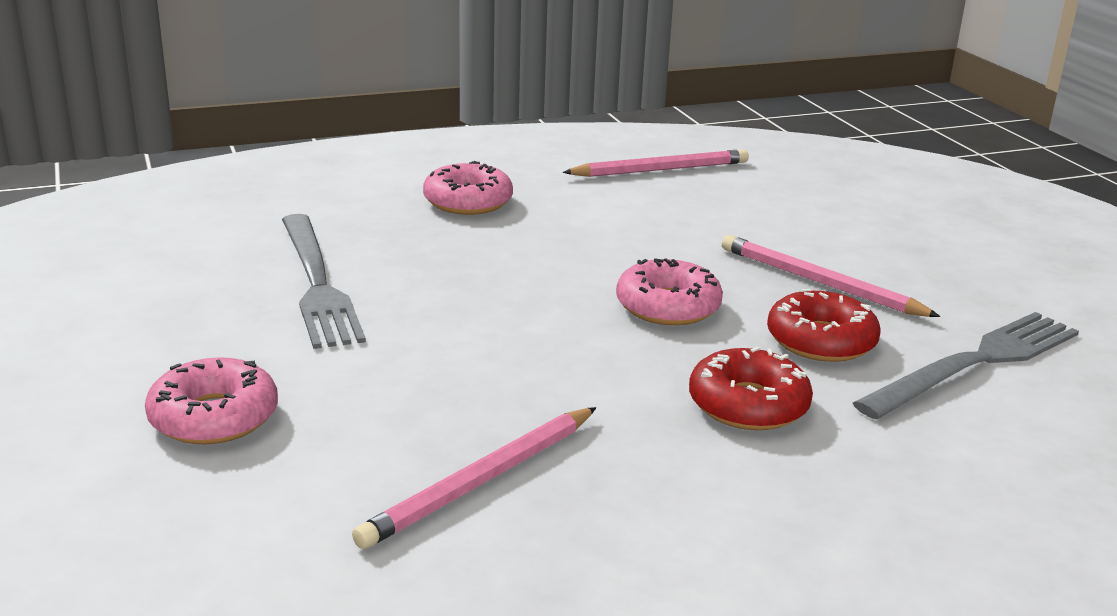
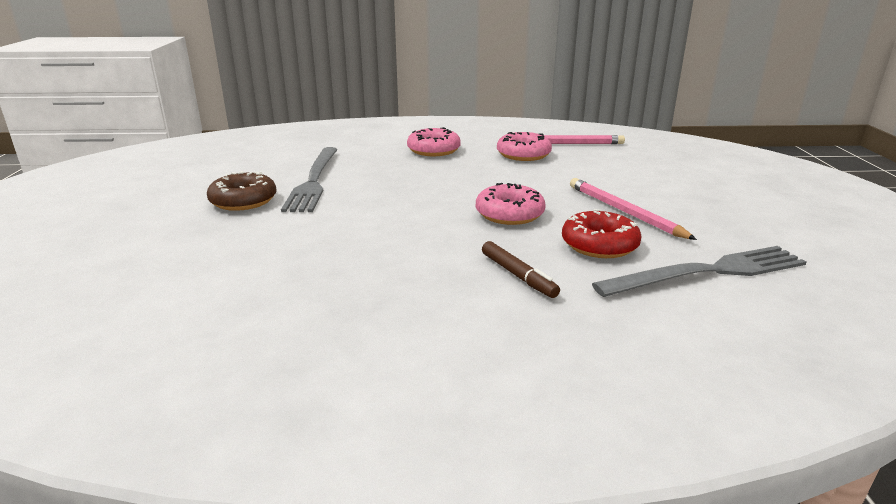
camera: 20 degrees right, 0 degrees up
pink donut [145,357,278,444] -> pink donut moved to [497,132,552,161]
pink pencil [352,407,596,549] -> none
red donut [689,346,813,430] -> brown marker [482,241,560,298]
none -> brown donut [207,171,277,211]

